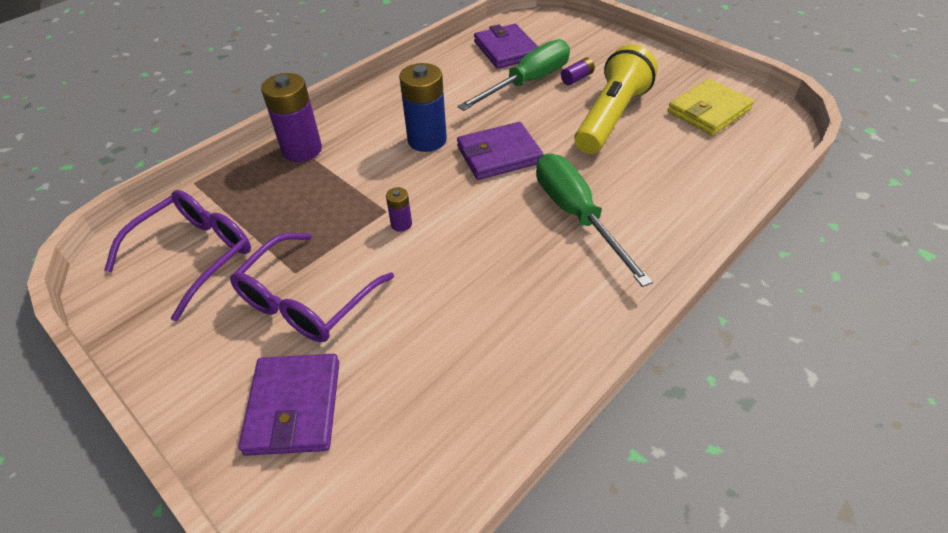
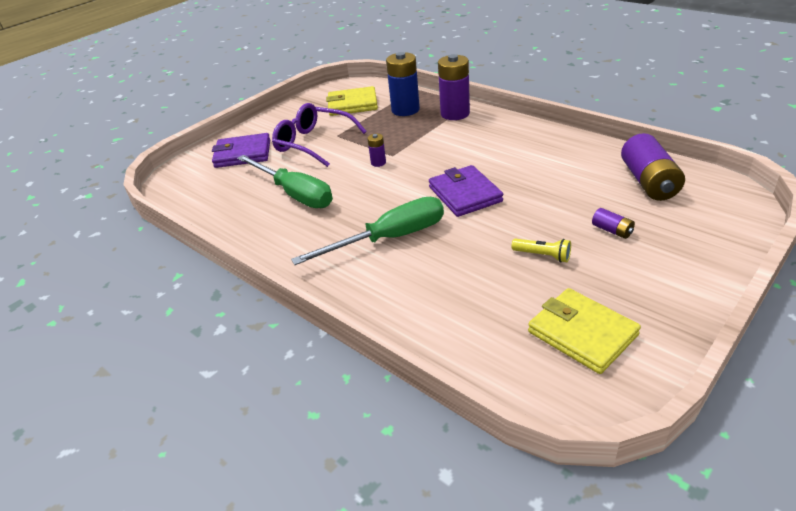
camera: 90 degrees right, 10 degrees down
purple glasses [104,190,251,321] -> yellow wallet [326,86,378,116]
blue battery [399,63,447,152] -> blue battery moved to [386,52,420,116]
green screwdriver [457,39,570,111] -> green screwdriver moved to [237,155,333,208]
purple wallet [474,24,538,69] -> purple battery [621,133,685,201]
yellow flashlight [574,44,658,154] -> yellow flashlight [511,238,571,262], size x0.41

